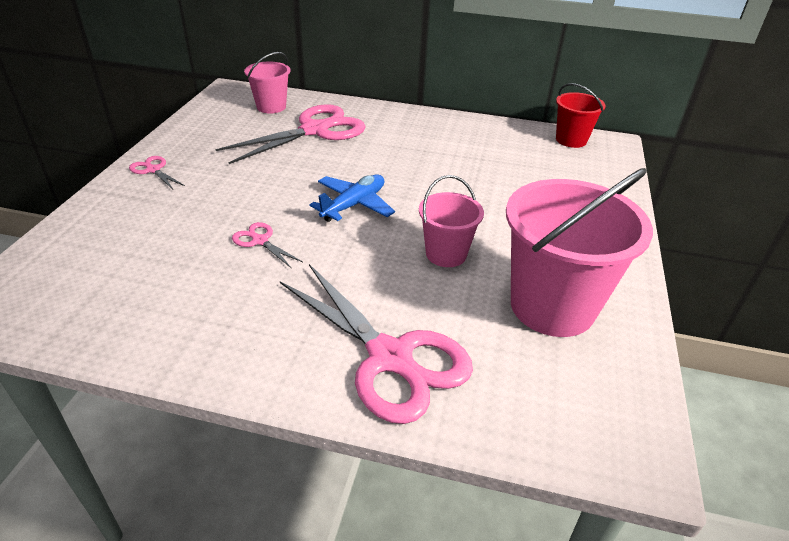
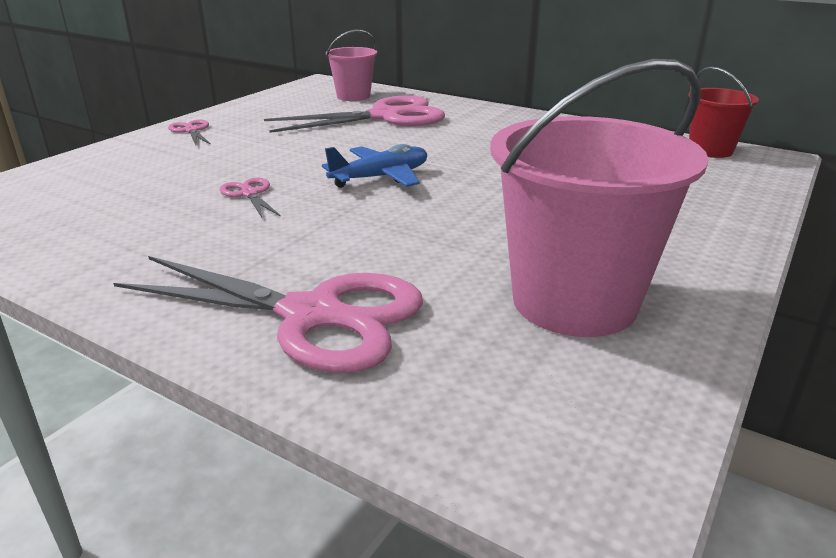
camera: 20 degrees right, 10 degrees down
pink scissors [280,264,473,424] -> pink scissors turned 45 degrees counterclockwise [113,256,423,373]
pink bucket [419,175,484,267] -> none

